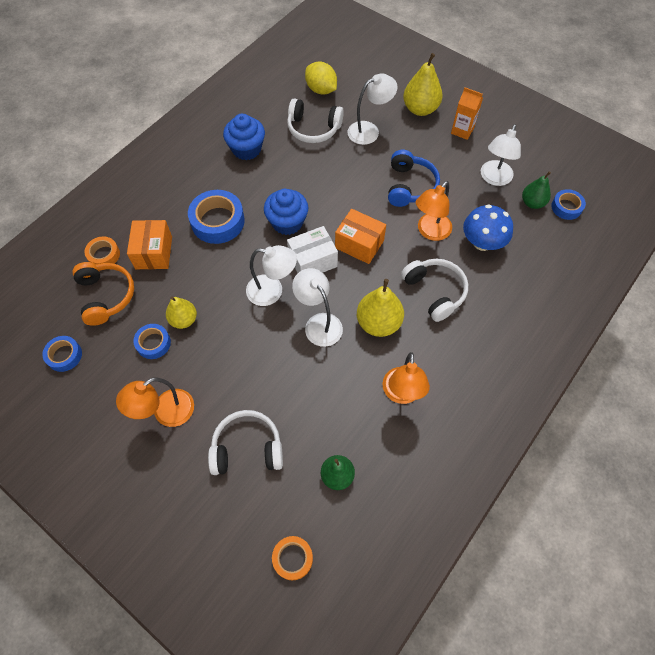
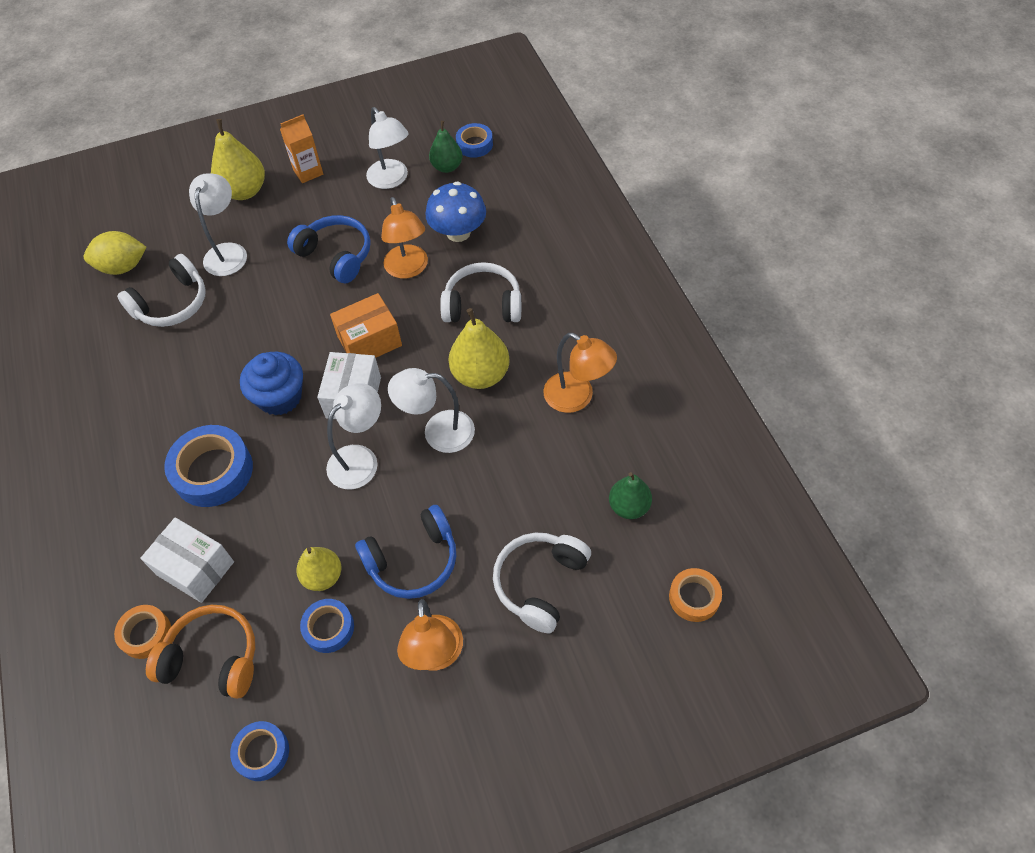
camera: 55 degrees left, 5 degrees down
orange box [127,220,172,269] -> white box [140,517,234,603]
blue cupcake [223,114,265,160] -> none
none -> blue headphones [355,505,456,599]

